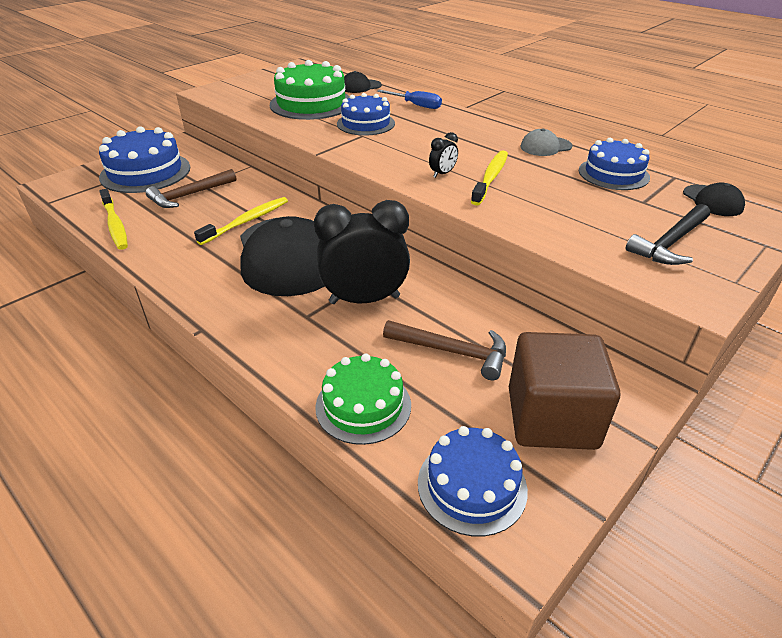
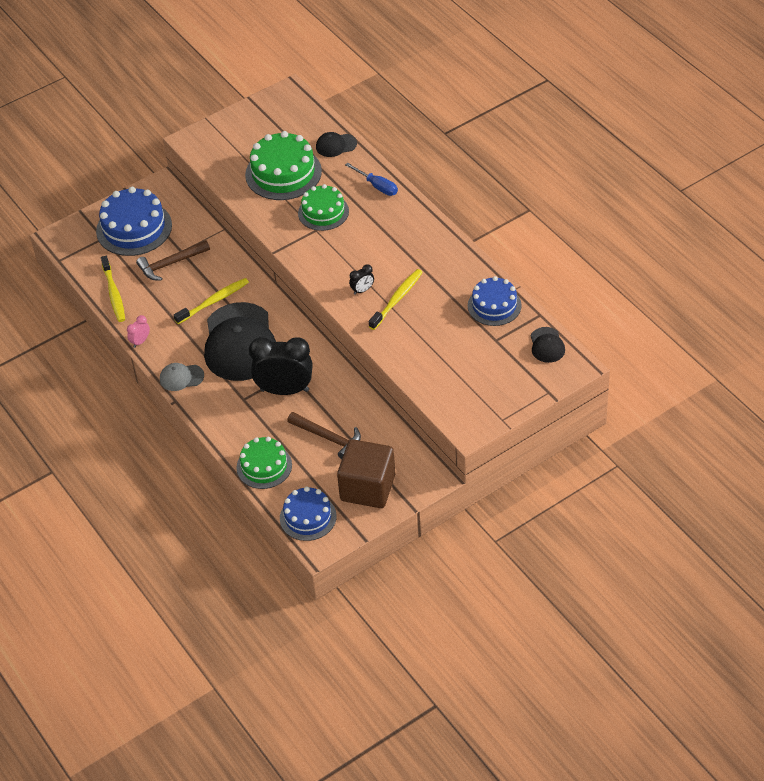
camera: 15 degrees right, 10 degrees up
blue cake [337,93,395,136] -> green cake [298,184,349,231]
grey cap [520,128,573,156] -> grey cap moved to [160,363,204,391]
black hammer [626,204,710,265] -> none
none -> pink clock [127,315,150,348]

